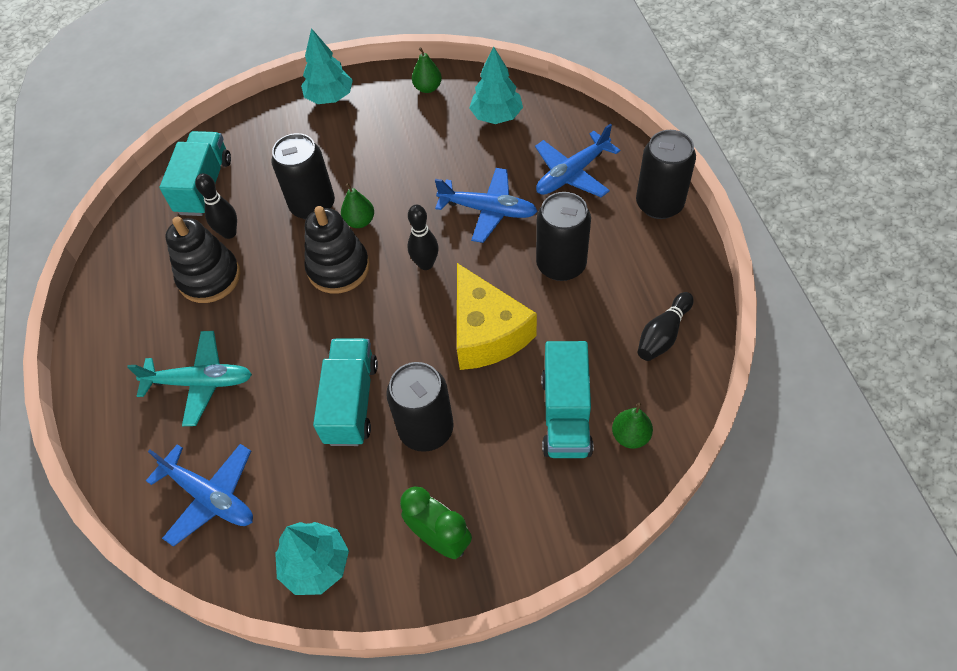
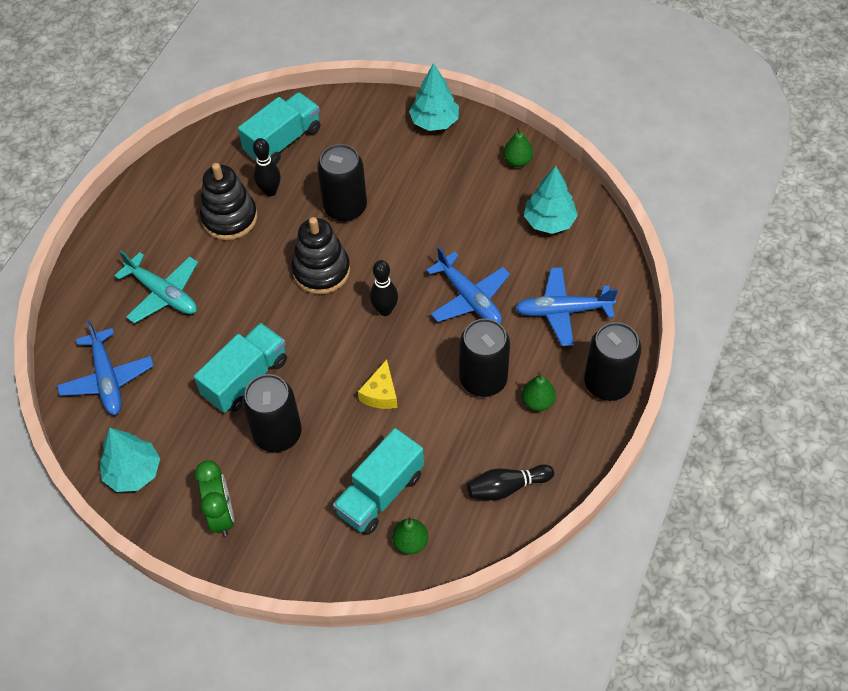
camera: 35 degrees right, 0 degrees up
green pear [341,183,374,228] -> green pear moved to [522,371,556,411]
yellow cheese [457,263,537,370] -> yellow cheese [358,359,398,409], size x0.51

